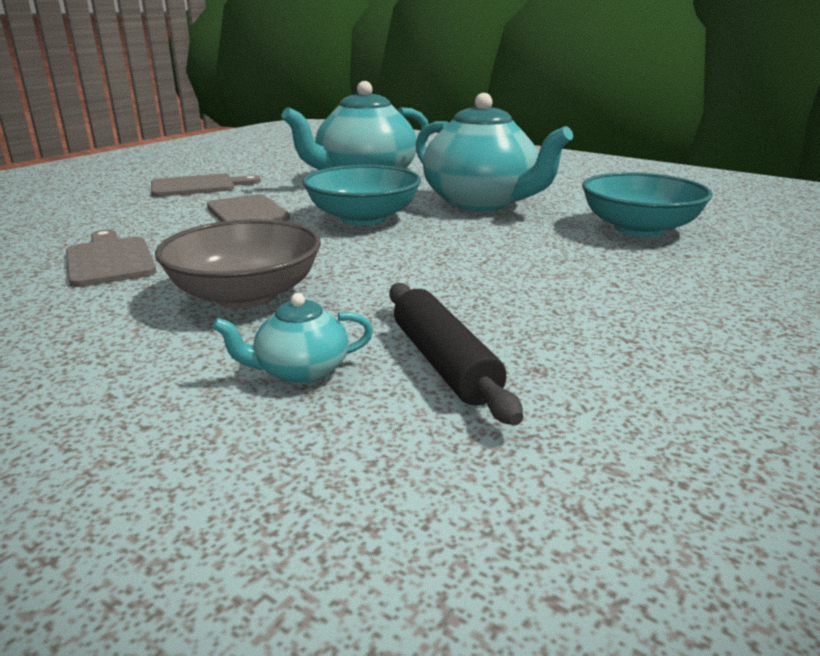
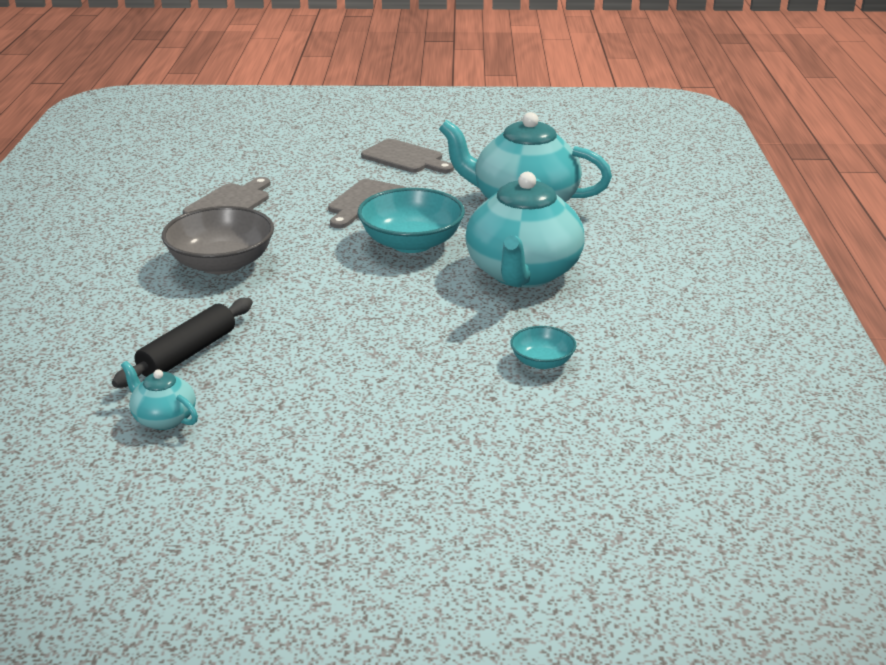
camera: 55 degrees right, 5 degrees up
turquoise teapot [212,293,373,384] -> turquoise teapot moved to [121,361,198,430]
turquoise bowl [582,172,713,237] -> turquoise bowl [510,326,576,369], size x0.52

